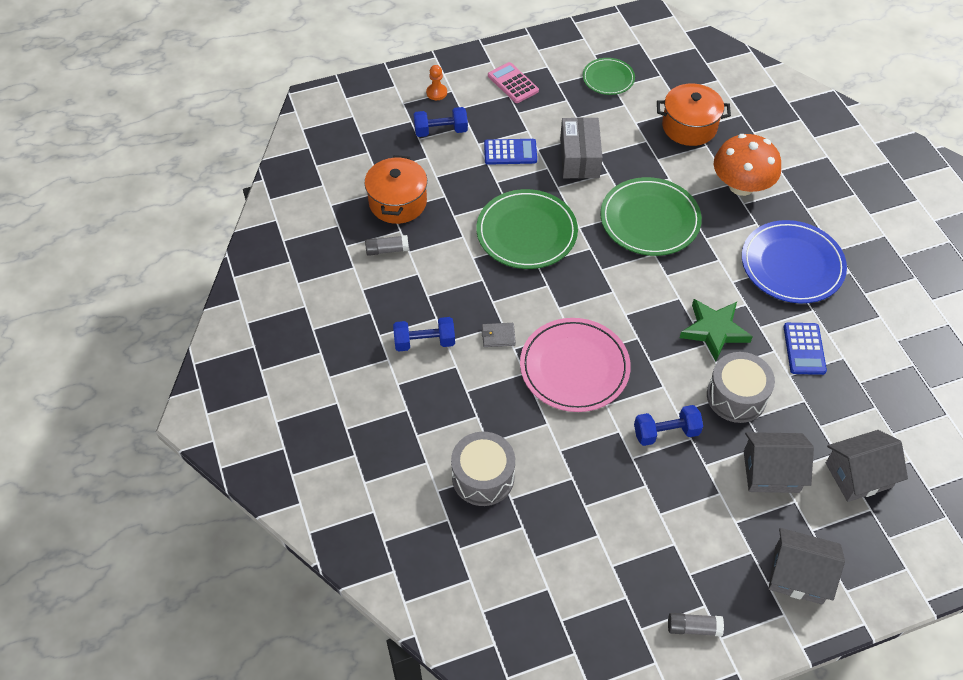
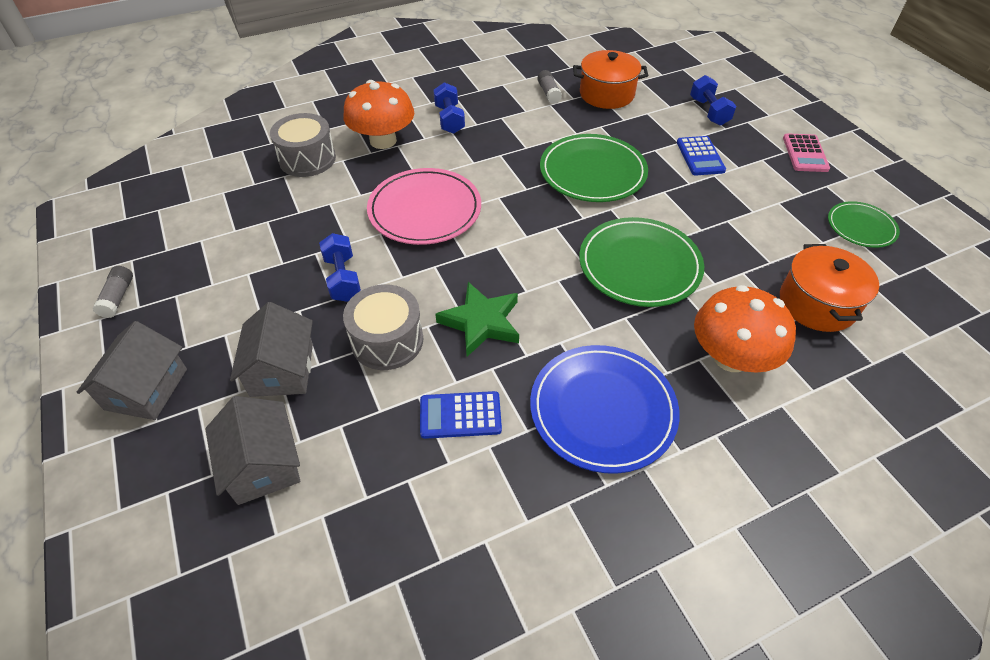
camera: 85 degrees right, 5 degrees down
orange pawn [426,65,447,100] -> none
grey wallet [482,323,516,347] -> none
pink calculator [488,62,539,103] -> pink calculator turned 135 degrees clockwise [783,133,830,172]
grey box [560,117,603,178] -> none
none -> orange mushroom [343,80,414,149]

